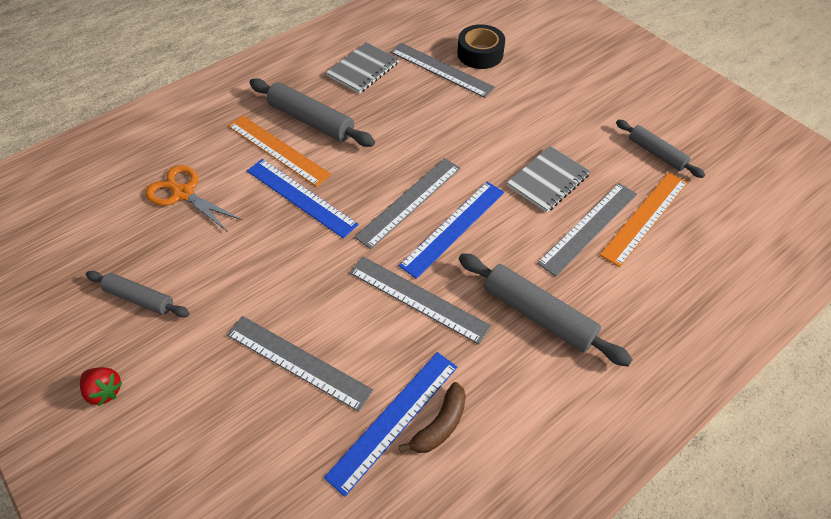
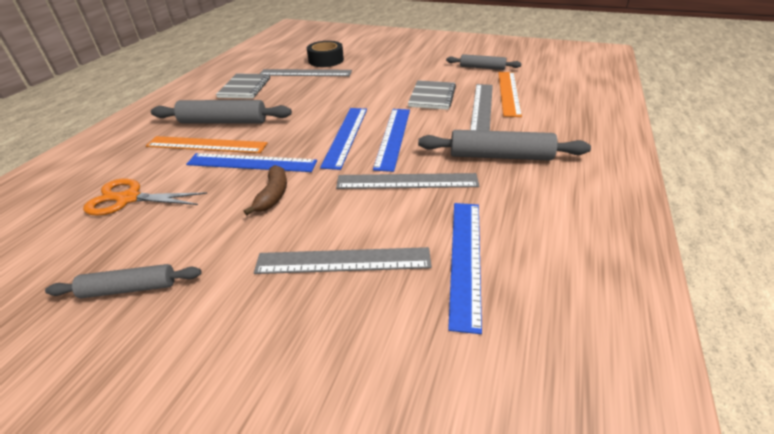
camera: 30 degrees left, 15 degrees down
red strawberry [80,367,123,406] -> none
grey ruler [354,158,460,249] -> blue ruler [320,108,367,170]
brown banana [399,382,466,453] -> brown banana moved to [244,165,287,215]

